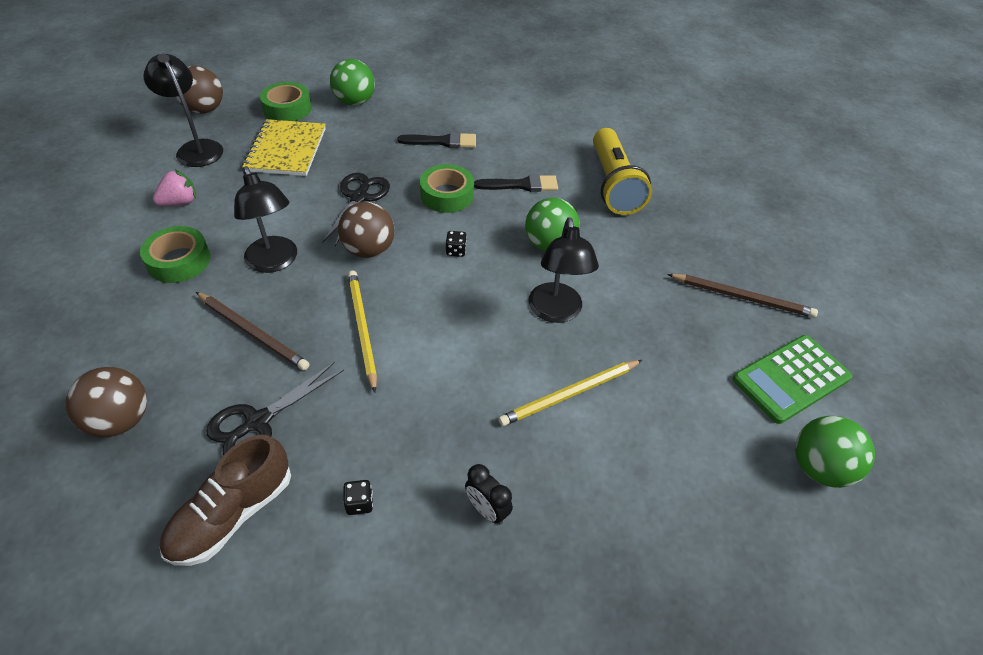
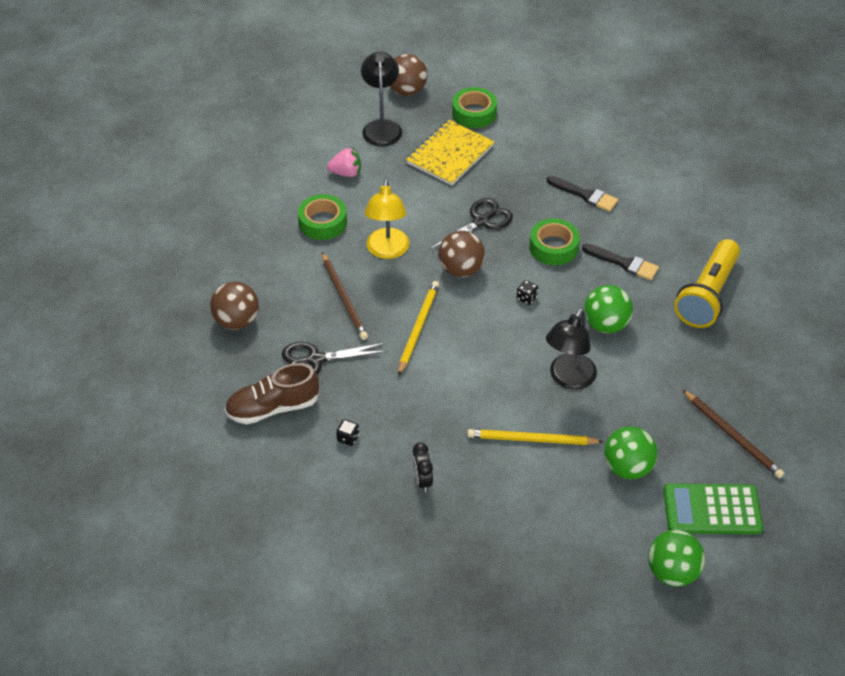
camera: 35 degrees right, 0 degrees up
black lamp [234,166,297,273] -> yellow lamp [364,179,410,259]
green ball [330,59,375,106] -> green ball moved to [604,426,658,479]

